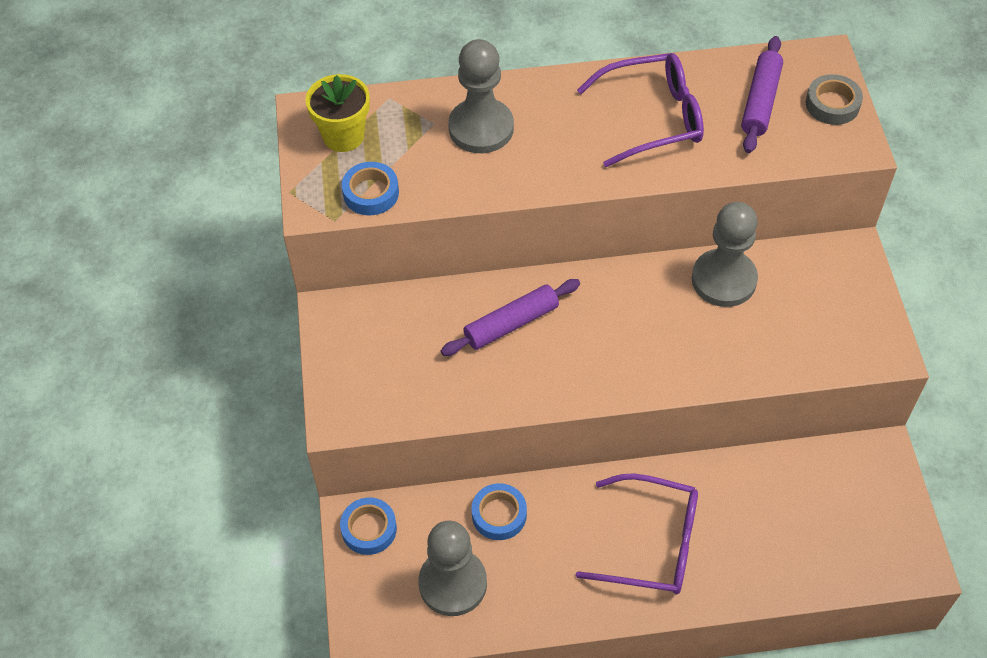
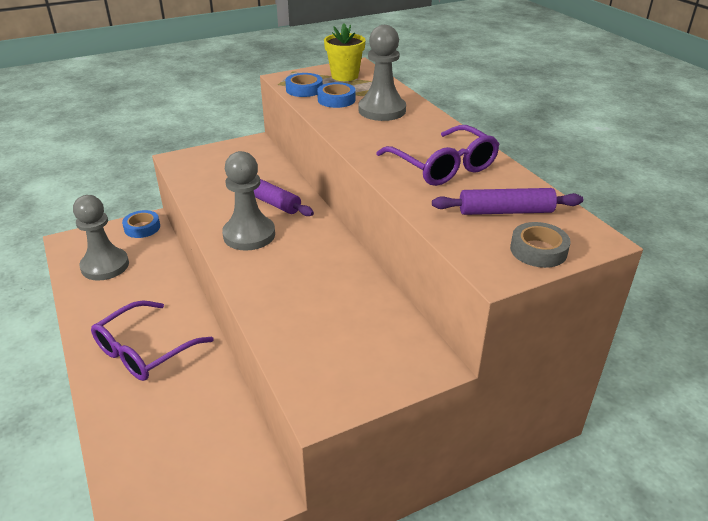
camera: 70 degrees right, 20 degrees down
blue tape [471,483,527,540] -> blue tape moved to [317,82,356,108]
purple glasses [576,474,698,594] -> purple glasses turned 45 degrees clockwise [91,300,214,381]
grey pawn [692,202,758,307] -> grey pawn moved to [222,151,275,251]

